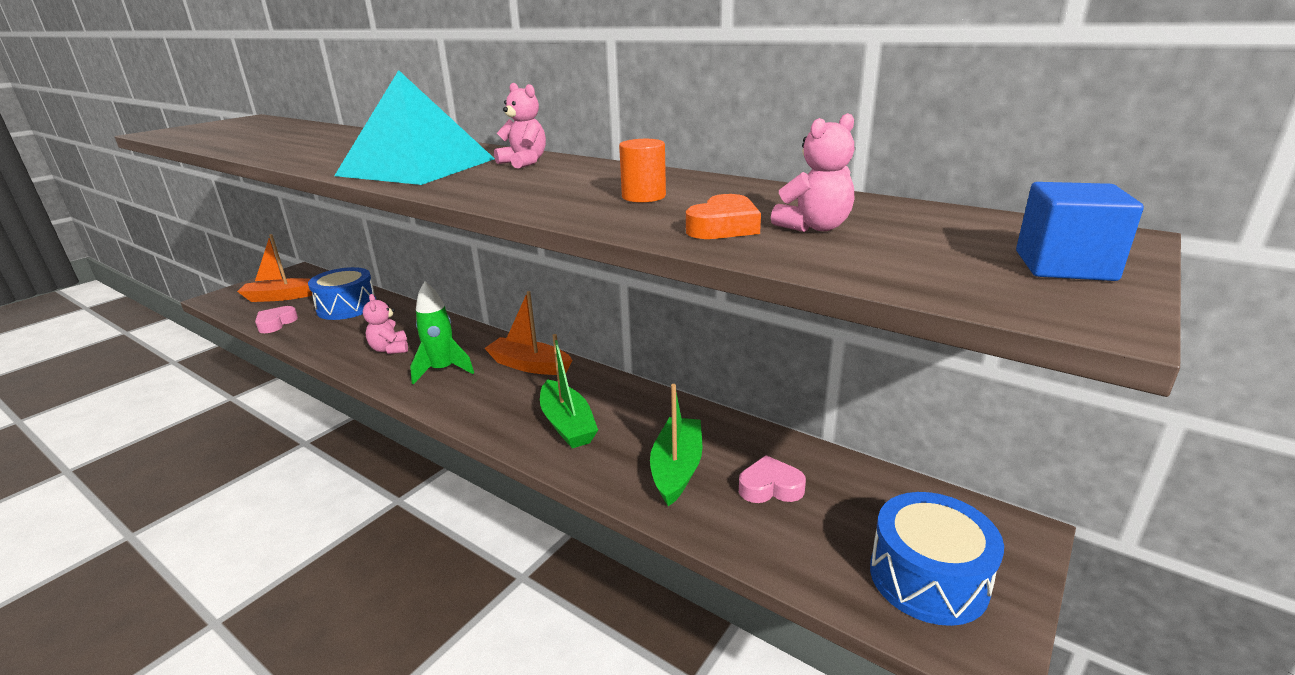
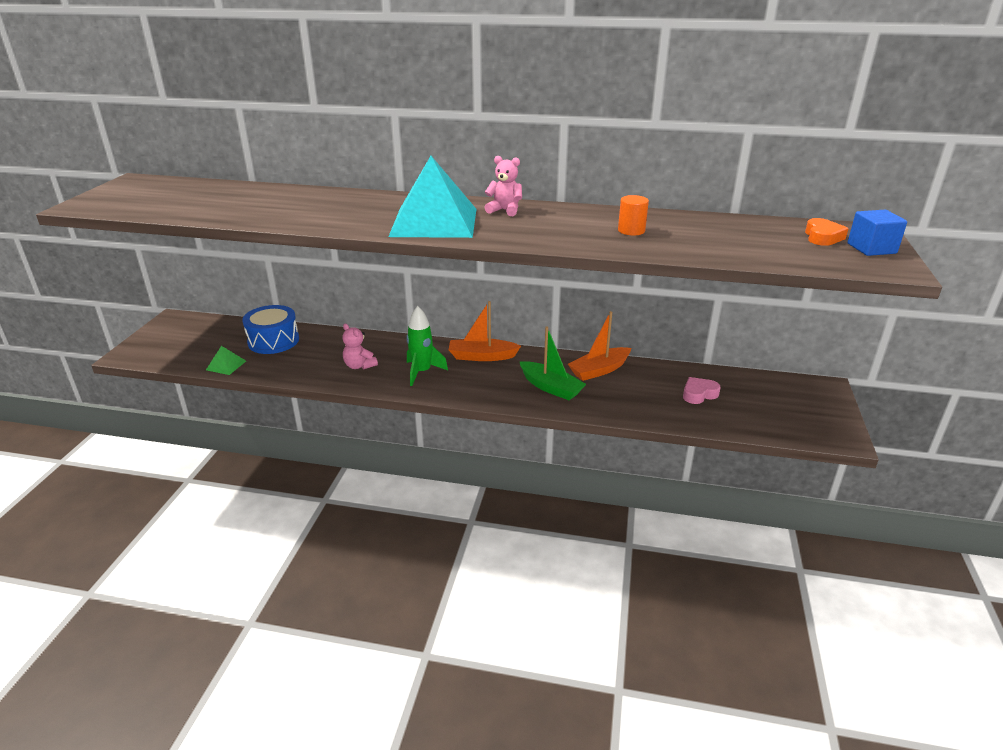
camera: 25 degrees left, 5 degrees up
orange boat [237,234,312,302] -> orange boat moved to [568,311,631,381]
pink heart [255,306,298,333] -> green pyramid [206,346,246,375]
green boat [650,384,702,506] -> none
orange heart [686,194,761,239] -> orange heart moved to [805,218,849,246]
pink teddy bear [771,113,854,232] -> none
blue drum [870,492,1004,626] -> none

